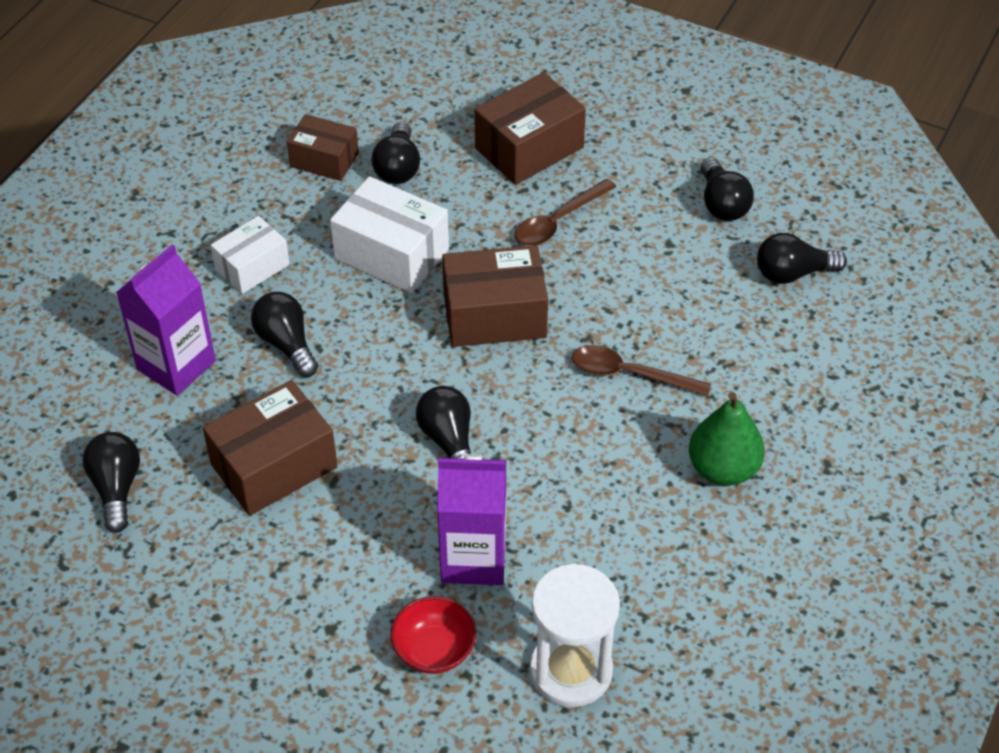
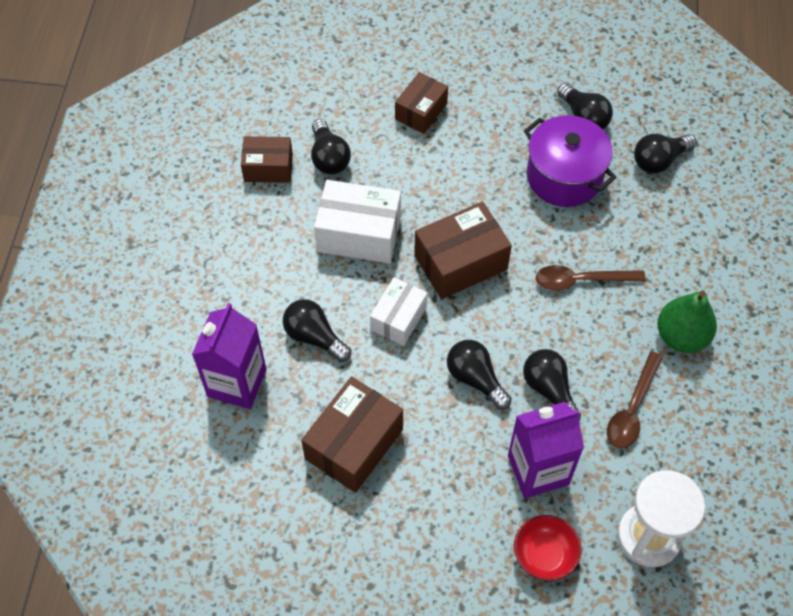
camera: 20 degrees left, 10 degrees up
black light bulb [83,432,140,533] -> black light bulb moved to [523,349,581,421]
white box [211,216,290,294] -> white box moved to [370,277,427,346]
brown box [474,72,586,185] -> brown box [395,72,448,134], size x0.64
brown spoon [514,179,616,246] -> brown spoon moved to [607,351,663,449]
none -> purple pot [524,115,617,207]

